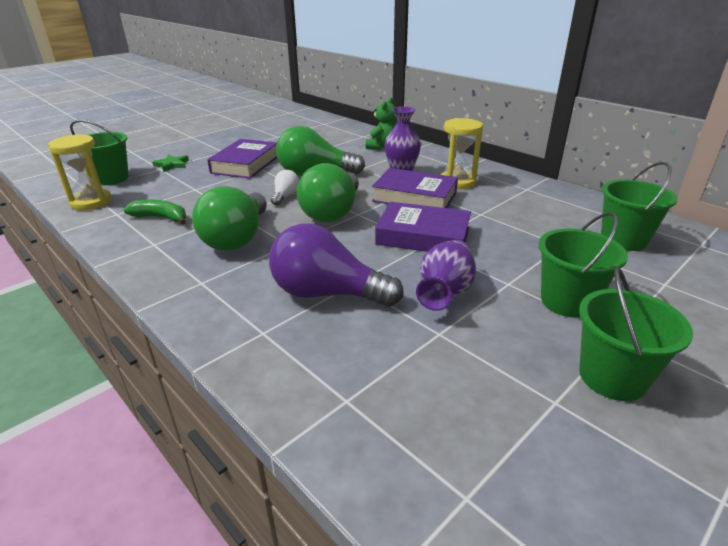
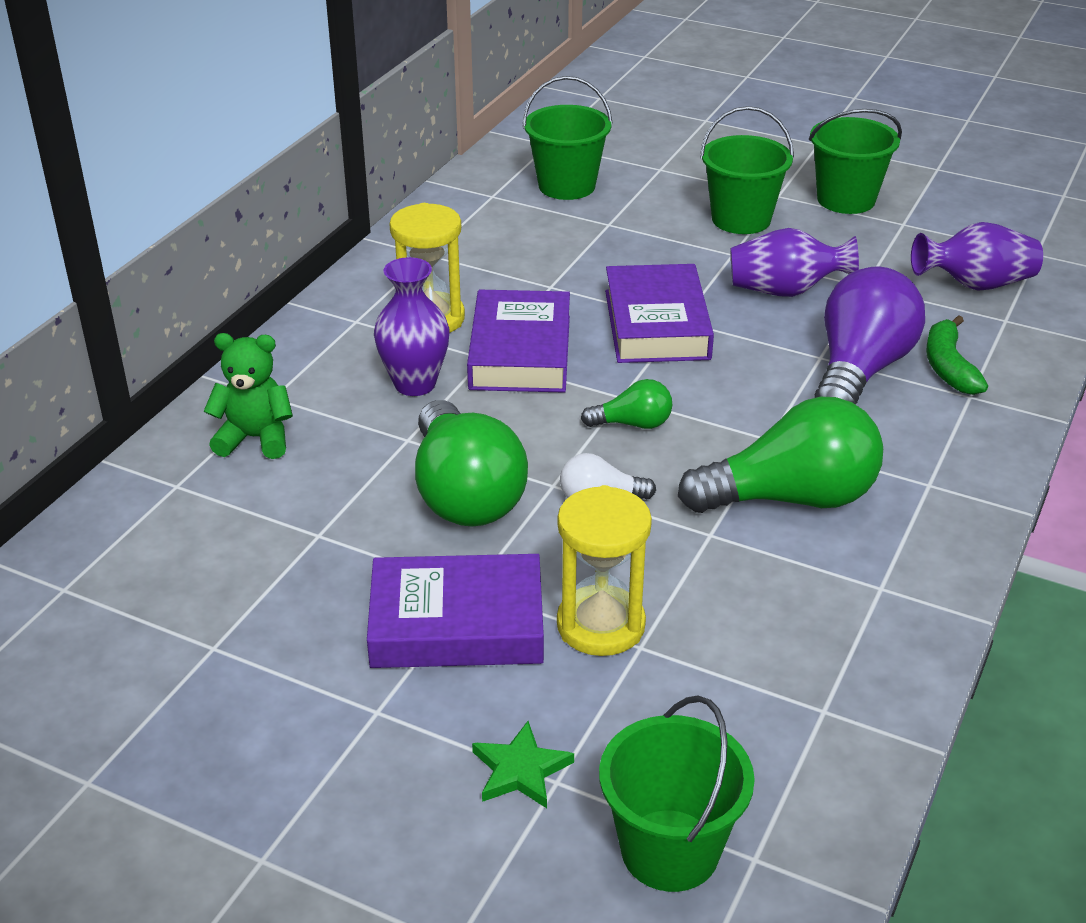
camera: 110 degrees left, 5 degrees up
yellow hourglass [48,134,112,210] -> yellow hourglass moved to [557,485,652,656]
green banana [124,200,186,224] -> green banana moved to [926,315,988,395]
purple light bulb [269,223,404,307] -> purple light bulb turned 150 degrees counterclockwise [814,267,925,404]
green light bulb [297,163,359,222] -> green light bulb [581,379,672,429], size x0.48
none -> purple vase [911,222,1043,291]

